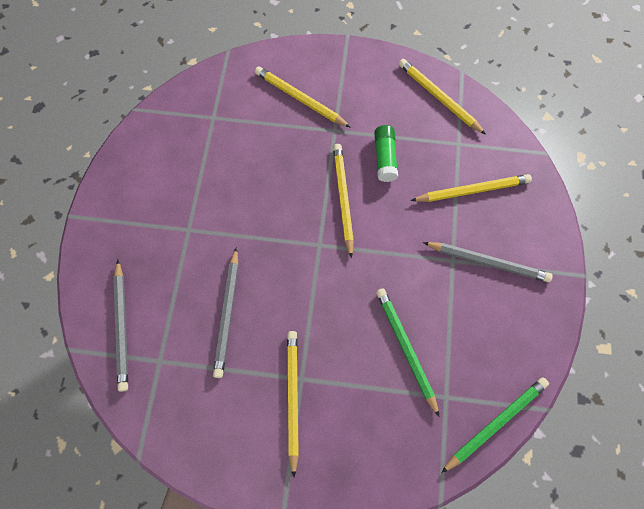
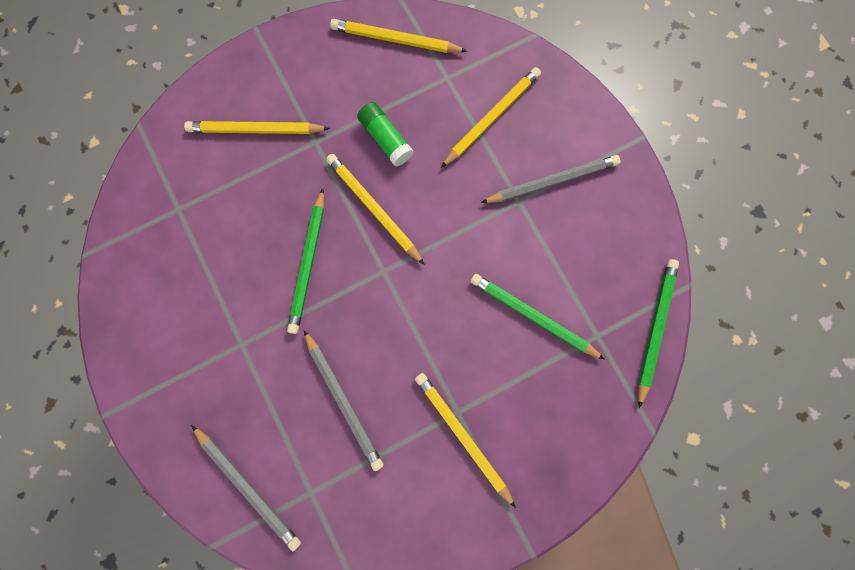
camera: 35 degrees left, 10 degrees up
none -> green pencil [287,188,324,334]

